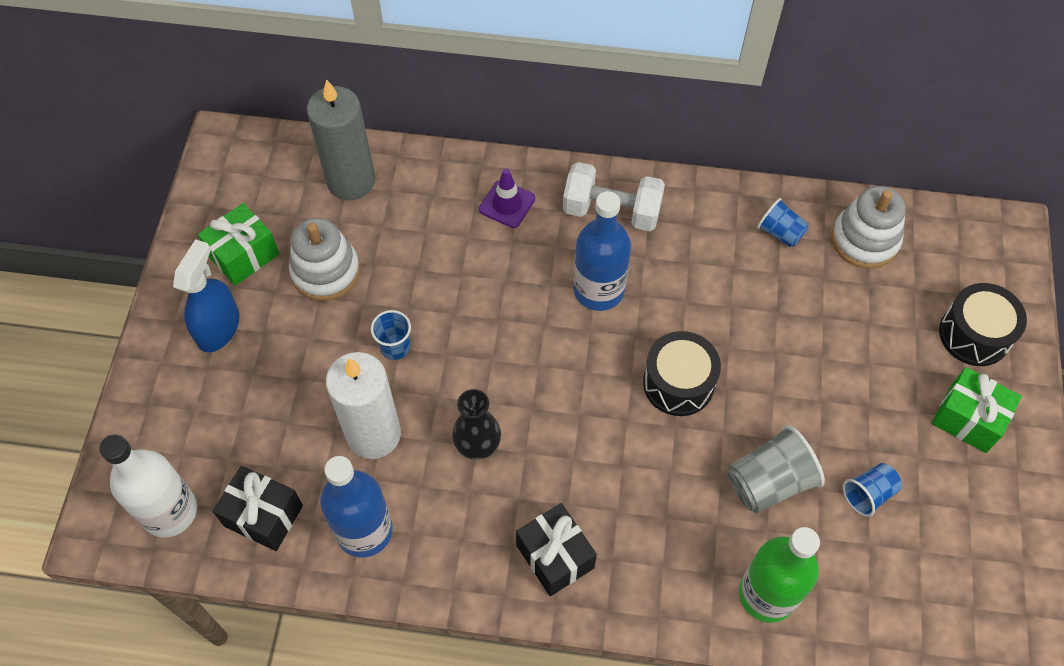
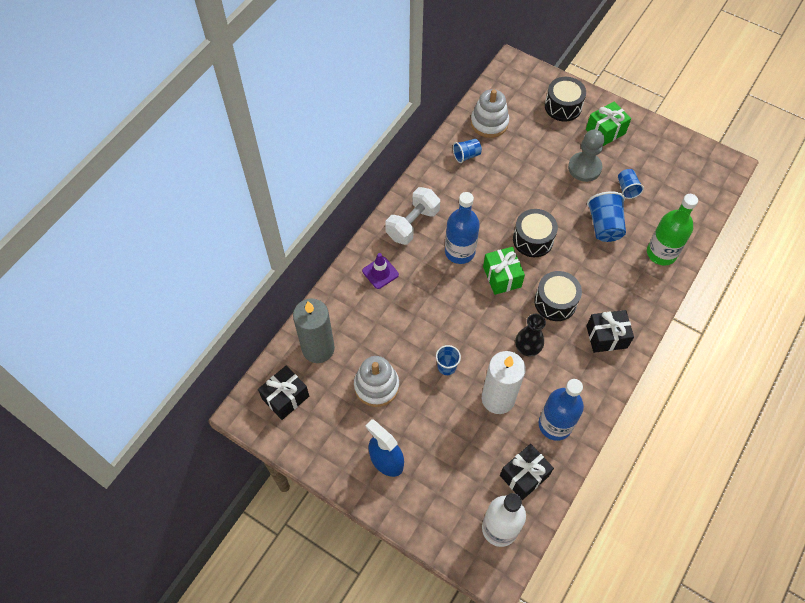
camera: 65 degrees left, 0 degrees up
green gift [198,203,279,286] -> green gift moved to [483,247,525,295]
grey cup [728,425,825,513] -> blue cup [587,191,626,242]
none -> black gift [258,366,309,420]
none -> black drum [534,271,582,321]
none -> grey pawn [568,129,604,182]

